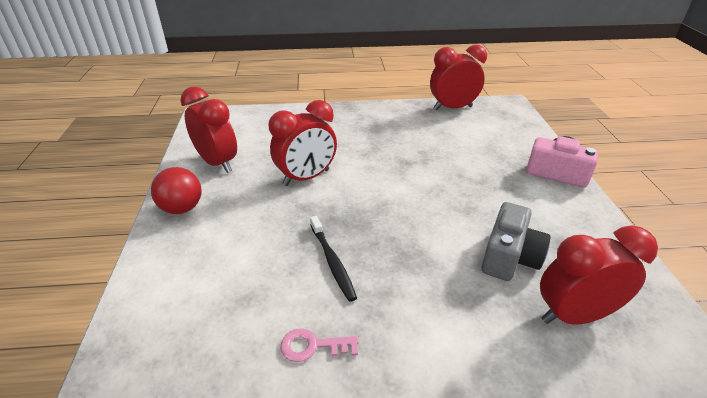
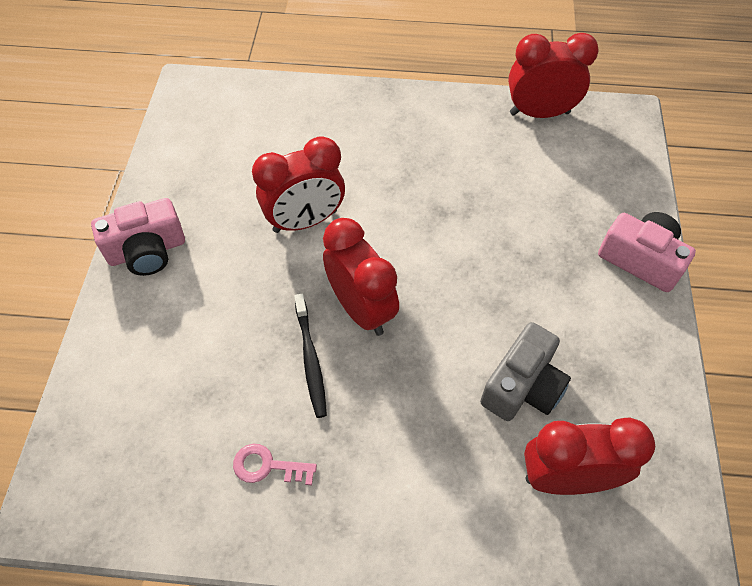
camera: 10 degrees right, 20 degrees up
red ball [151,167,202,214] -> pink camera [91,198,185,276]
red clock [180,86,237,173] -> red clock moved to [323,218,399,336]

